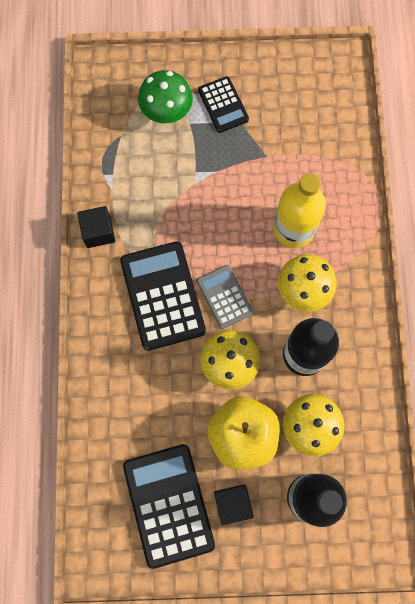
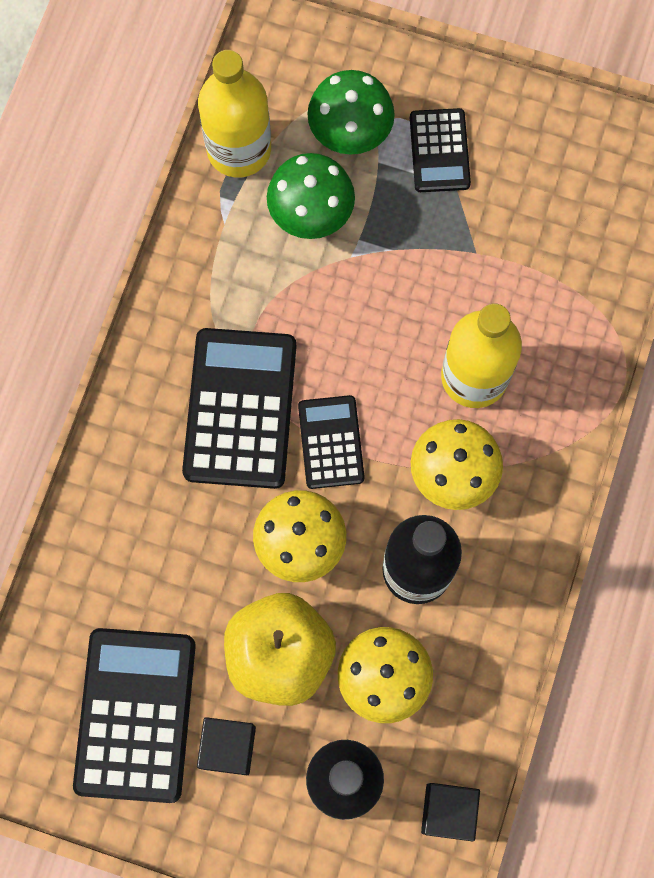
camera: 20 degrees right, 0 degrees up
black cube [77,206,115,248] -> black cube moved to [421,783,480,841]
grey calculator [197,265,253,329] -> black calculator [298,395,365,489]
none -> yellow bottle [198,50,271,177]
none -> green mushroom [267,153,355,239]

